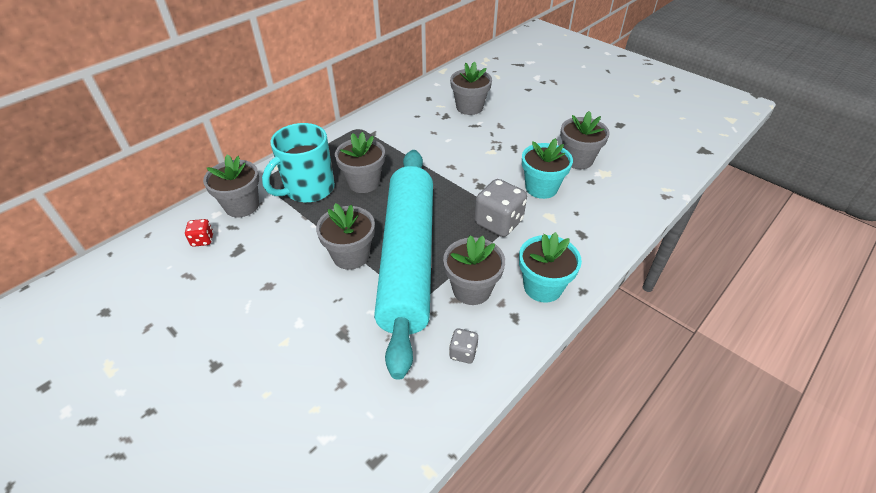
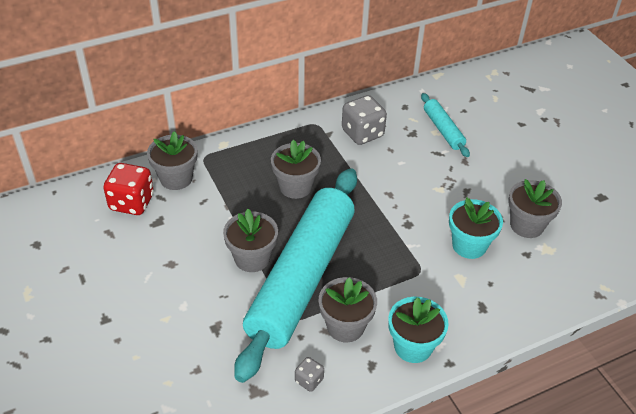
camera: 20 degrees right, 0 degrees up
red dice [185,219,213,247] -> red dice [103,163,154,215], size x1.97
turquoise mug [262,123,335,203] -> none
grey flower pot [450,62,492,115] -> turquoise rolling pin [421,93,470,157]
grey dice [474,179,527,237] -> grey dice moved to [342,95,387,145]

